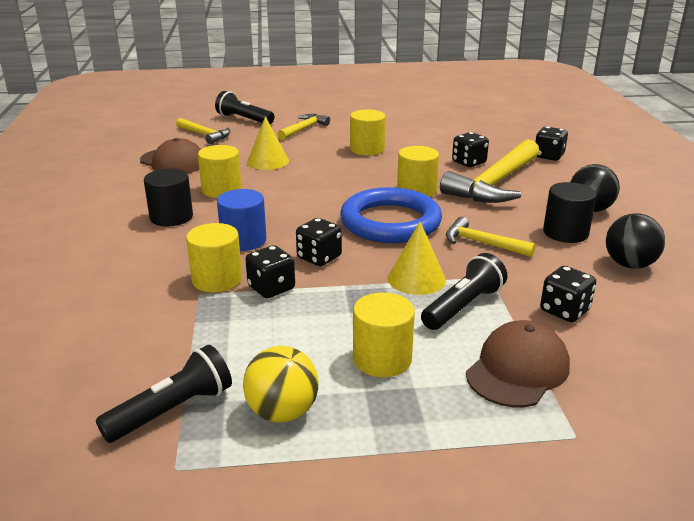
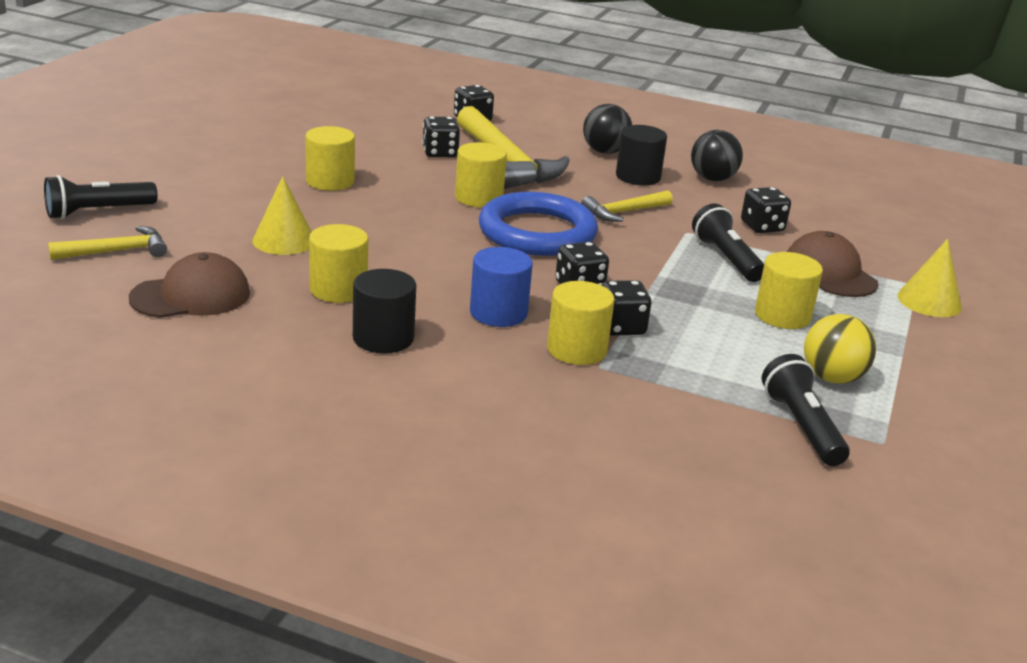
camera: 65 degrees left, 0 degrees up
yellow hammer [278,114,330,140] -> none
yellow cone [388,222,446,295] -> yellow cone moved to [897,239,962,317]

